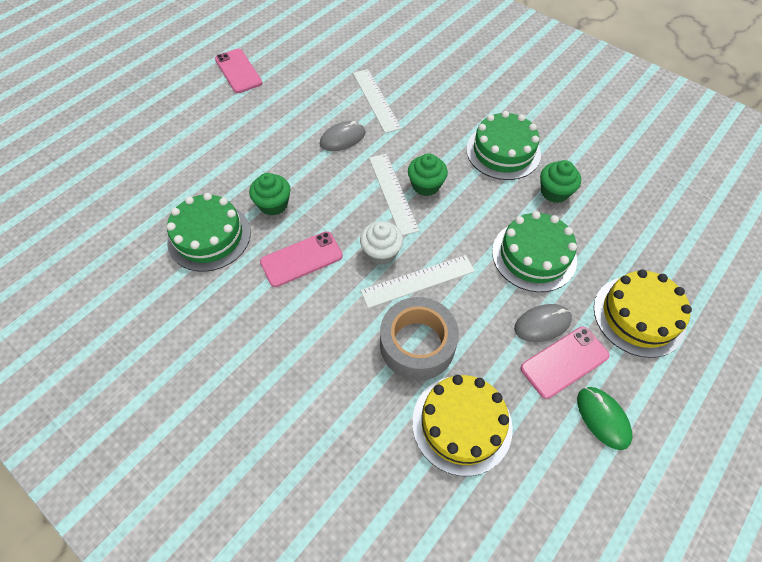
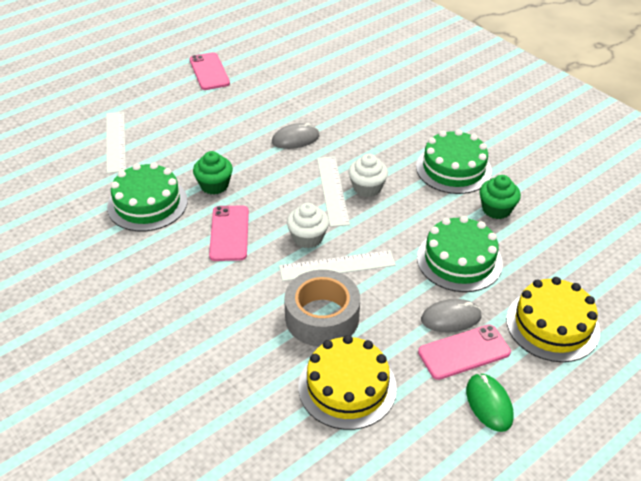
camera: 10 degrees right, 15 degrees down
pink phone [260,231,343,287] -> pink phone turned 75 degrees counterclockwise [209,205,249,261]
white ruler [353,69,401,133] -> white ruler moved to [106,112,126,173]
green cupcake [408,154,448,196] -> white cupcake [349,154,388,197]

